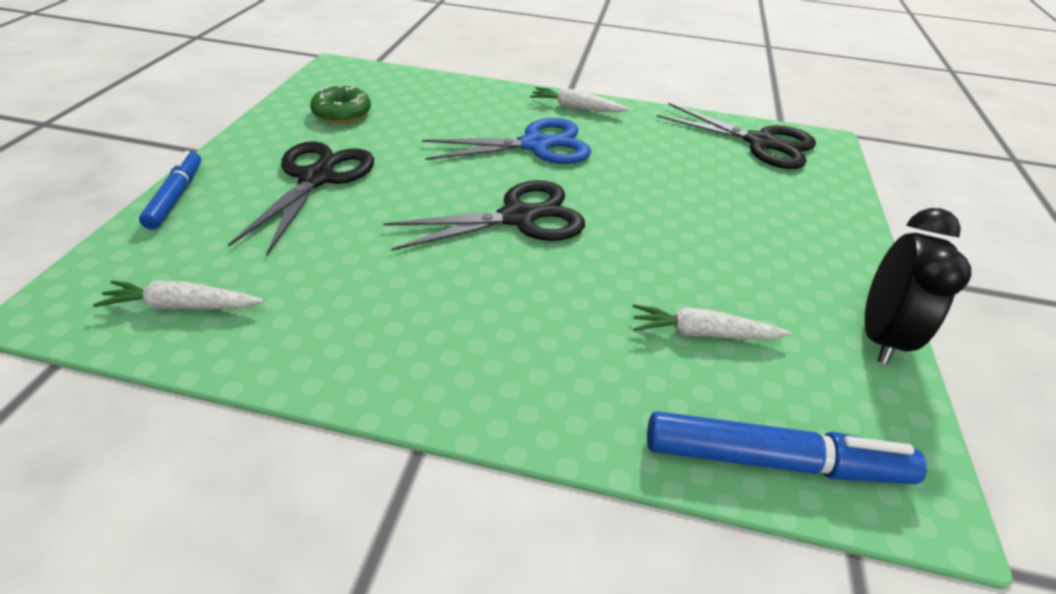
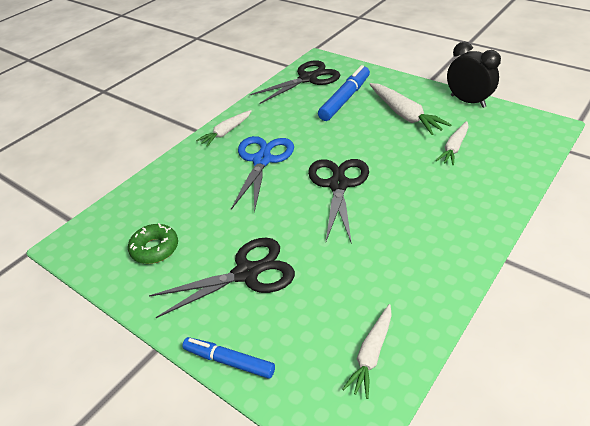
camera: 60 degrees left, 0 degrees up
black scissors [228,141,374,256] -> black scissors turned 120 degrees clockwise [149,238,295,318]
blue marker [647,411,927,484] -> blue marker moved to [318,65,370,121]
none -> white carrot [370,83,451,135]

